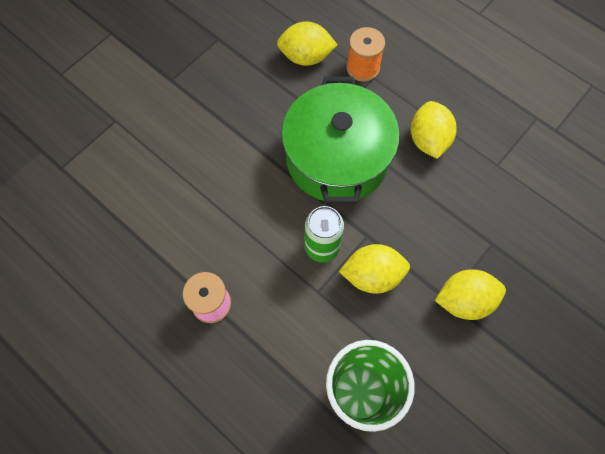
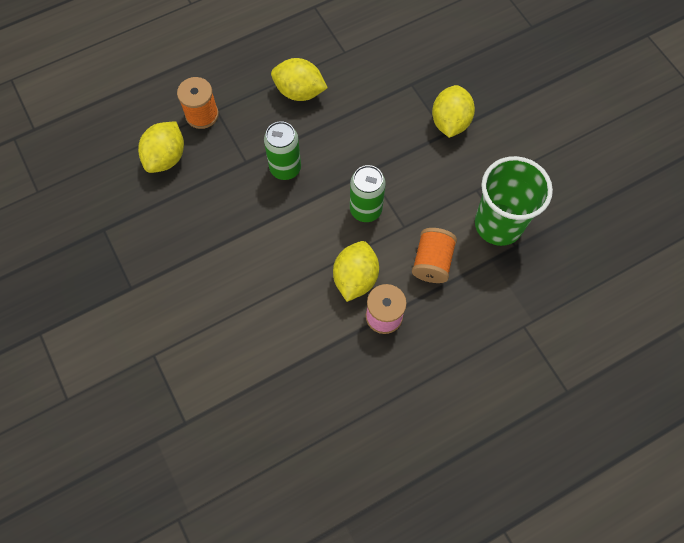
camera: 70 degrees left, 0 degrees up
green pot [281,77,400,204] -> green can [264,121,301,180]
yellow lemon [339,244,410,294] -> yellow lemon moved to [333,241,379,302]
none -> orange spool [412,228,457,283]

